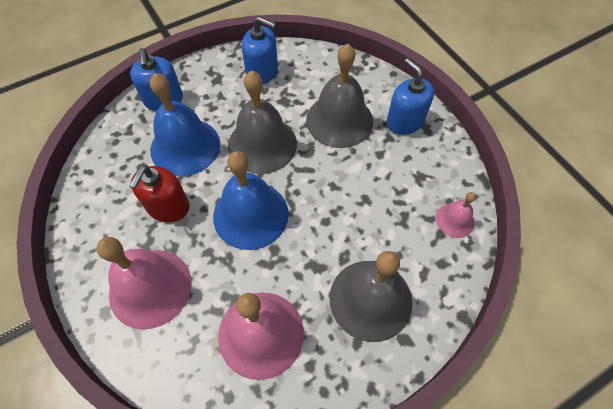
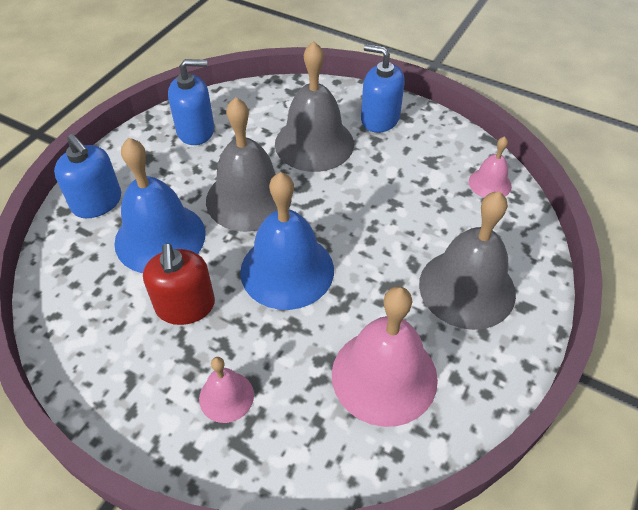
camera: 30 degrees left, 10 degrees down
pink bell [97,237,191,330] -> pink bell [199,357,254,423], size x0.51

